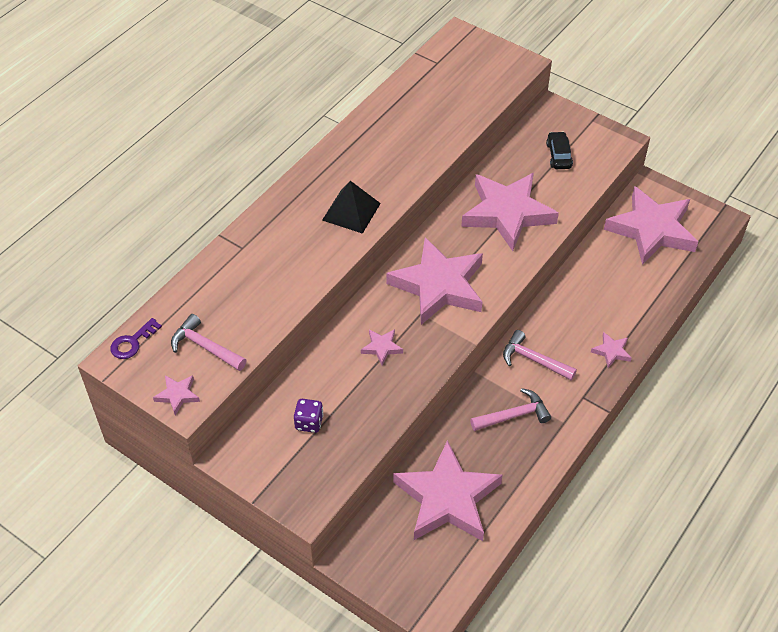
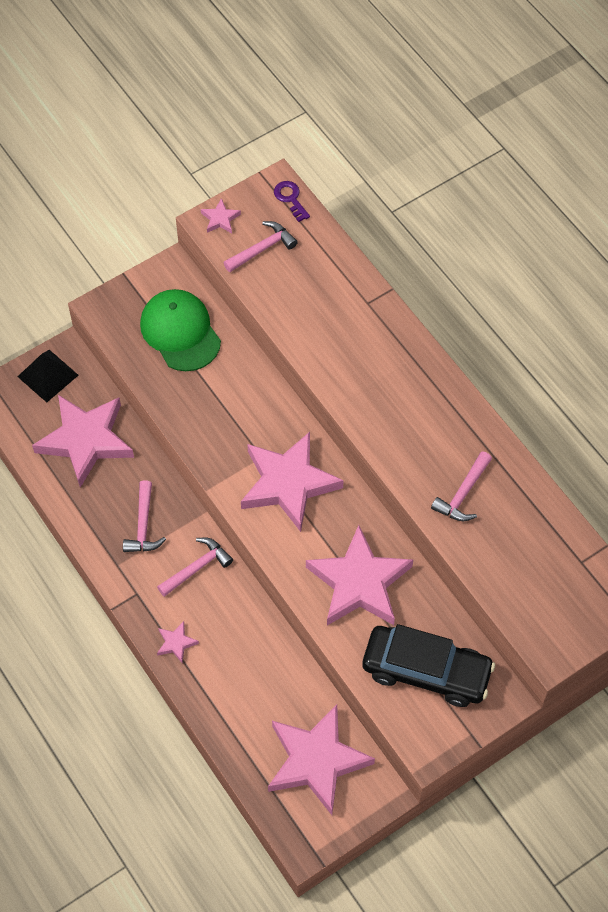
camera: 110 degrees right, 10 degrees up
purple dice [294,399,324,433] -> green cap [140,289,221,371]
black pyramid [322,181,381,234] -> black pyramid moved to [17,350,79,402]
pink star [361,329,403,366] -> none
black car [546,131,573,169] -> black car [363,624,495,707], size x2.19
none -> pink hammer [431,451,492,521]

